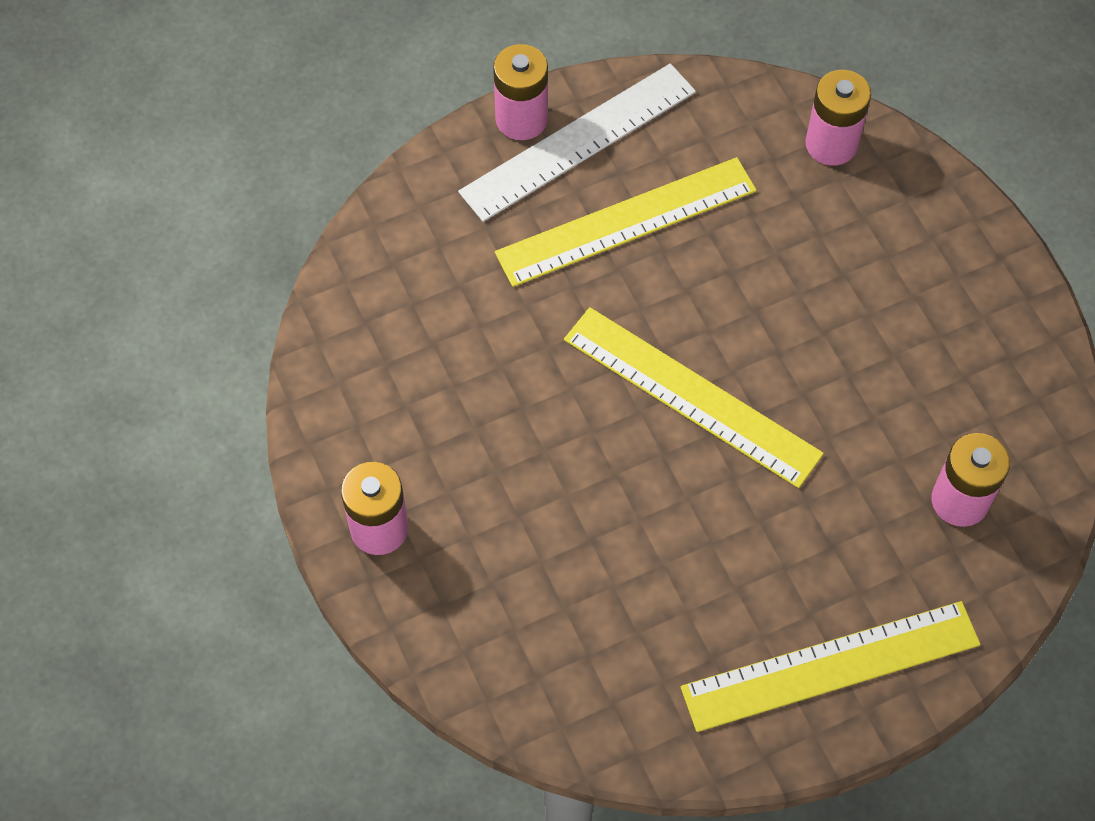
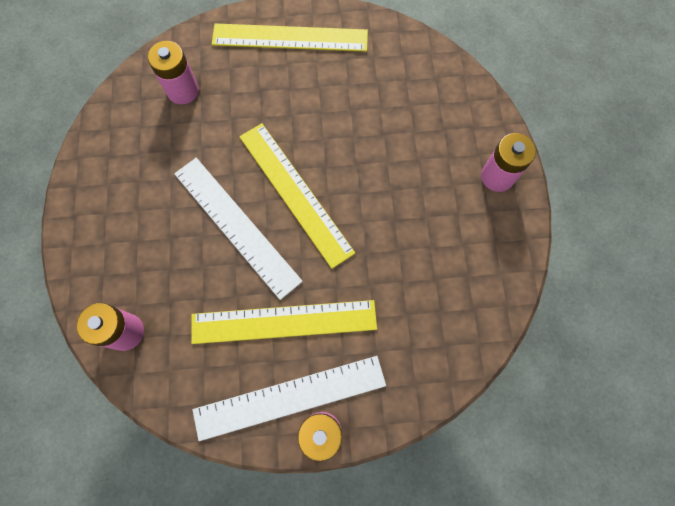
camera: 160 degrees left, 10 degrees up
none -> white ruler [174,158,303,300]

